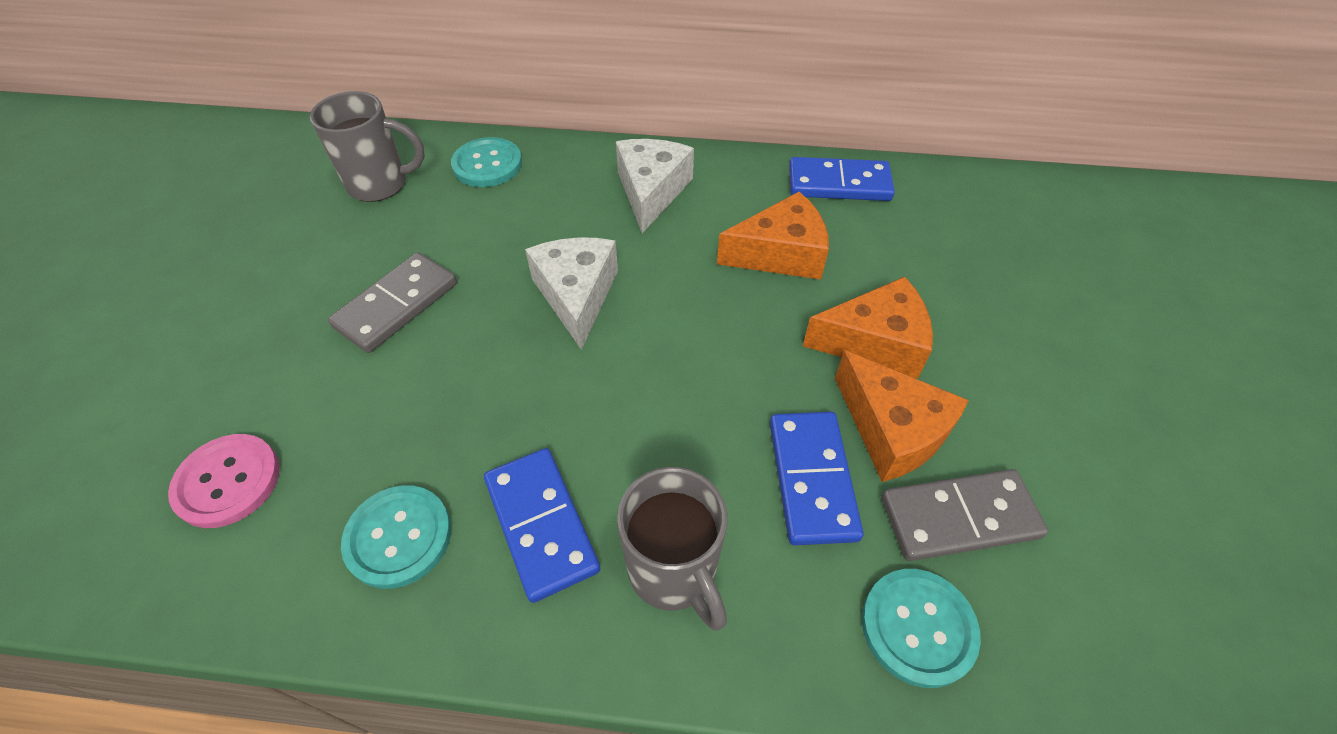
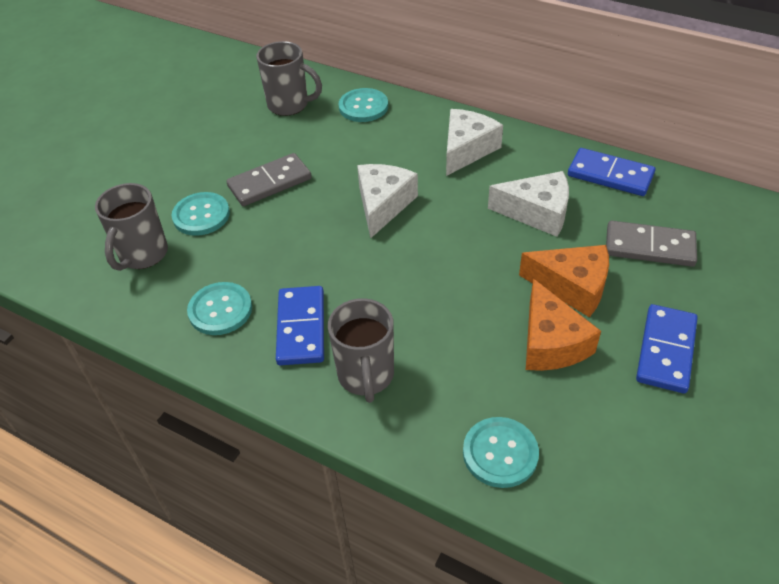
camera: 25 degrees right, 5 degrees down
pink button [168,434,280,528] -> grey mug [95,183,168,271]
orange cheese [717,192,829,280] -> white cheese [488,171,569,237]
blue domino [770,412,864,545] -> blue domino moved to [636,304,698,393]
grey domino [881,469,1048,561] -> grey domino moved to [606,221,697,267]
none -> turquoise button [172,192,230,236]

